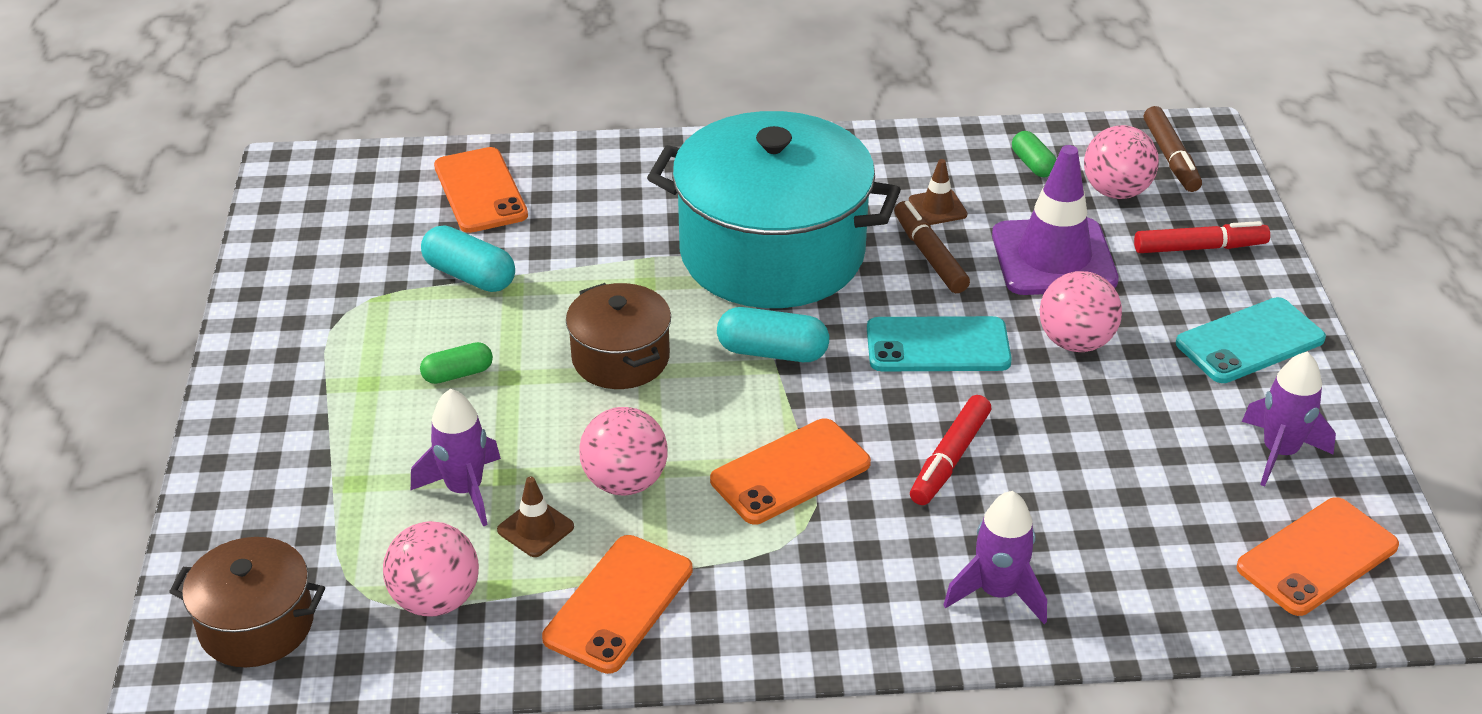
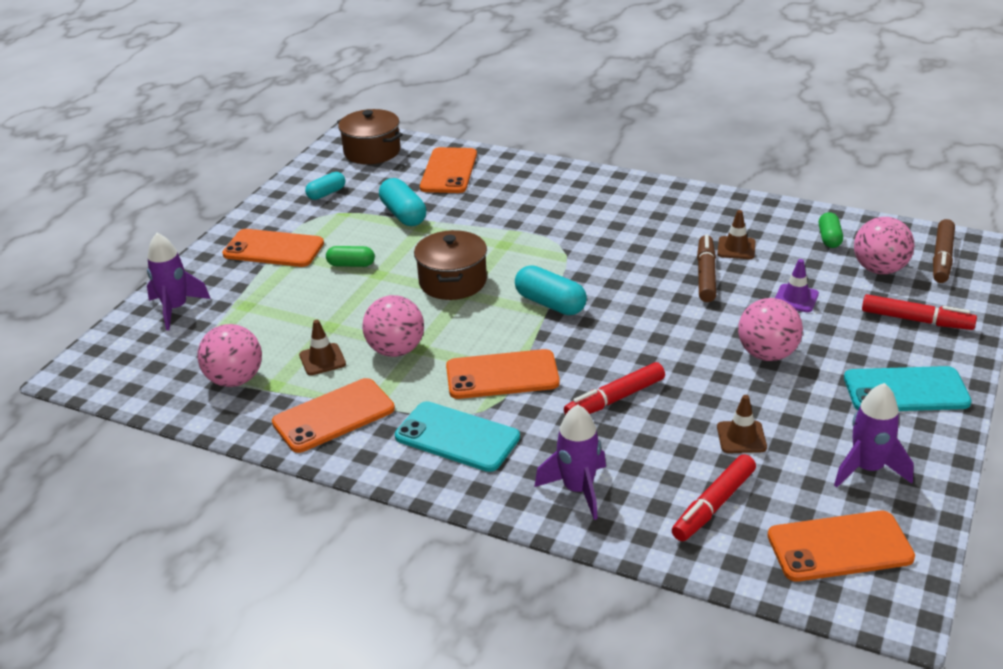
camera: 30 degrees right, 5 degrees down
brown pot [169,537,325,667] -> brown pot moved to [337,109,403,164]
purple rocket [411,389,501,526] -> purple rocket moved to [147,233,211,330]
turquoise pot [647,111,901,308] -> none
turquoise phone [867,316,1012,371] -> turquoise phone moved to [395,401,520,472]
purple traffic cone [992,145,1119,295] -> purple traffic cone [775,259,819,312], size x0.45
none -> orange phone [222,229,324,267]
none -> turquoise capsule [305,172,345,200]
none -> red marker [672,454,756,541]
none -> brown traffic cone [717,395,767,453]

